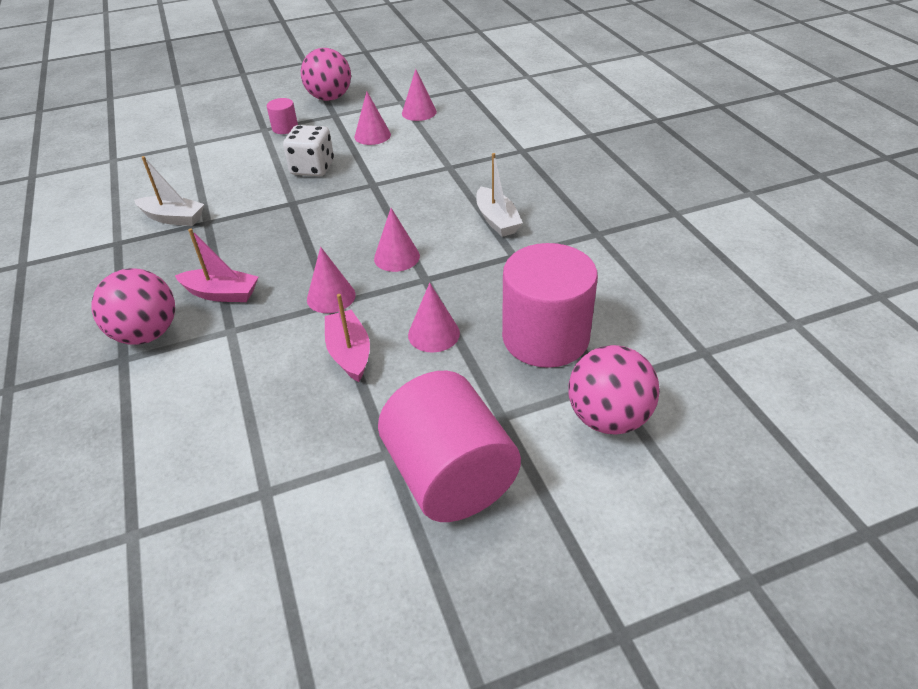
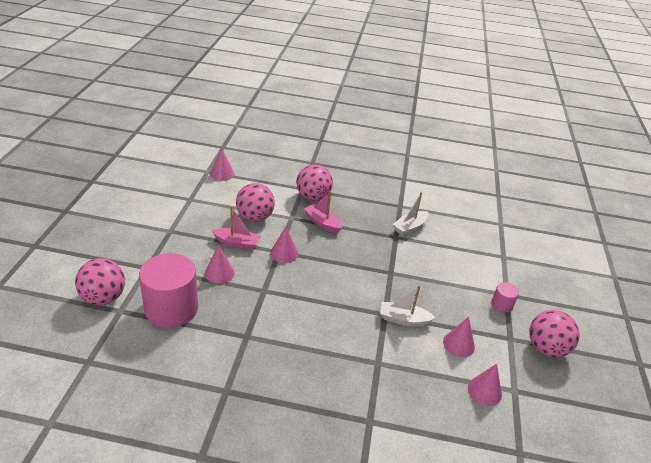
camera: 115 degrees right, 5 degrees down
pink boat [175,228,258,302] -> pink boat turned 90 degrees clockwise [304,191,342,233]
white dice [283,125,334,176] -> none
pink cone [374,208,420,272] -> pink cone moved to [210,148,234,181]
pink cylinder [378,371,521,522] -> none
white boat [476,153,523,237] -> white boat moved to [380,285,436,326]
none -> pink ball [236,183,275,222]

